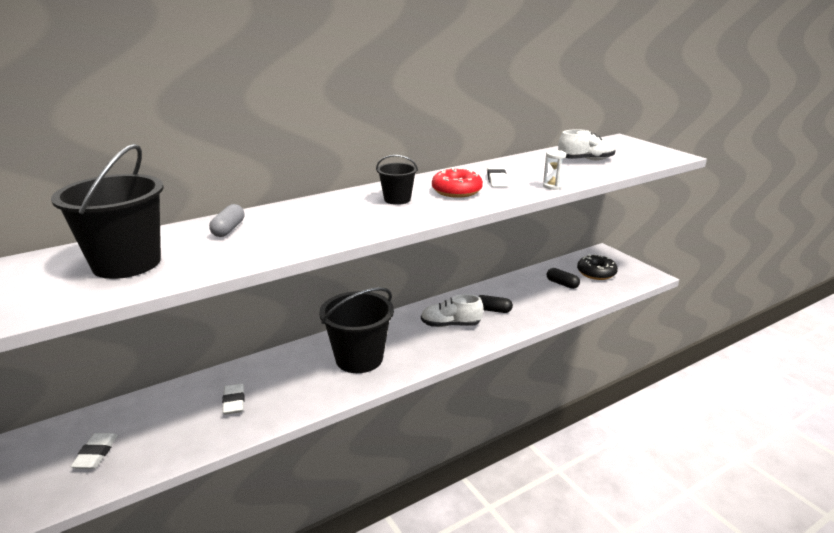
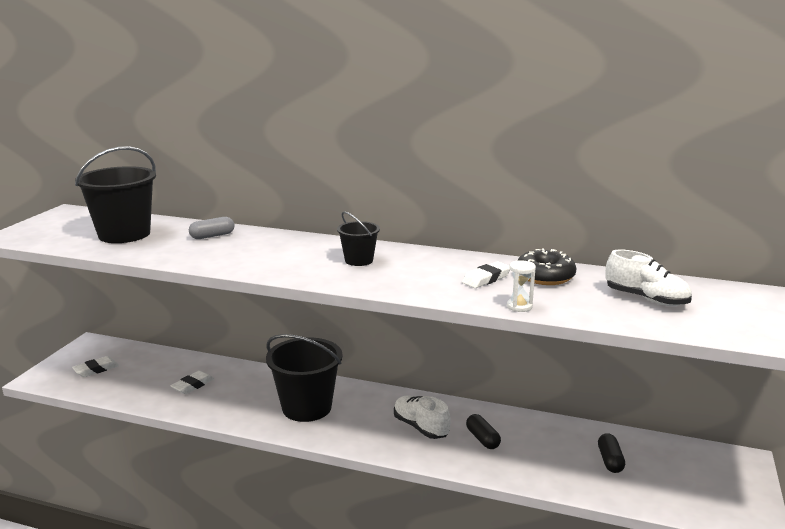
camera: 50 degrees right, 5 degrees down
red donut [432,167,483,198] -> none
black donut [577,254,618,280] -> black donut moved to [518,248,576,285]

